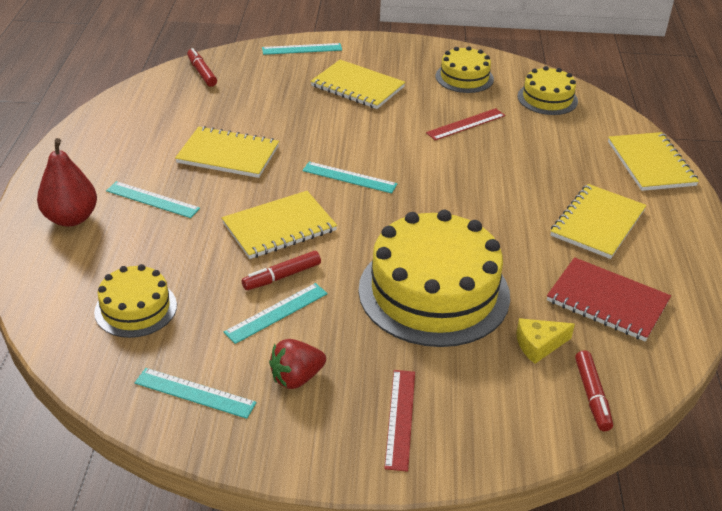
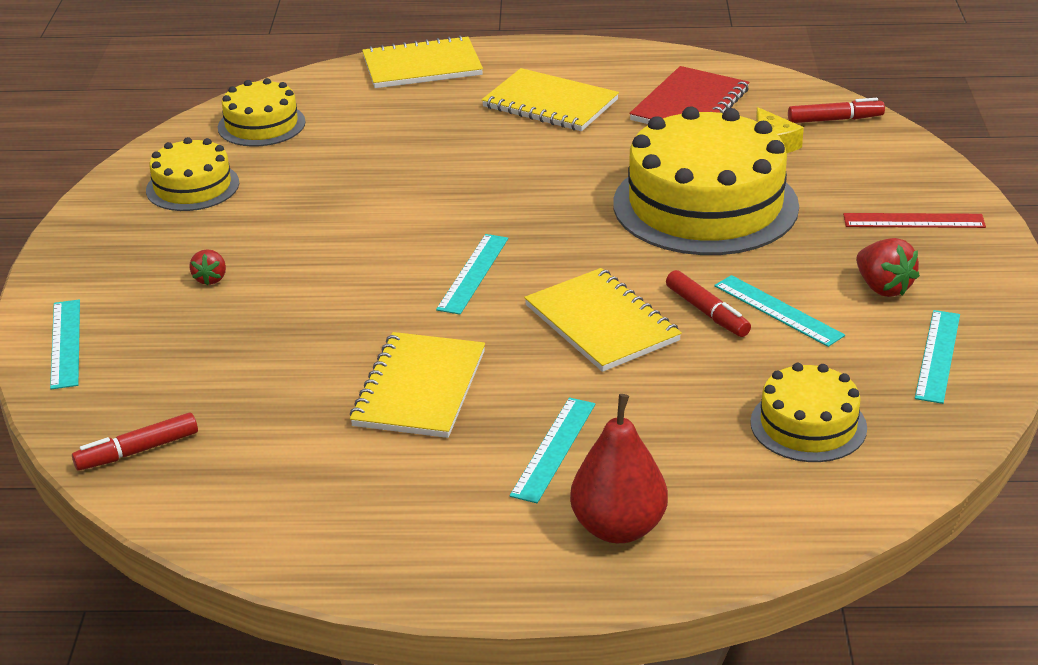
camera: 90 degrees left, 5 degrees down
yellow notebook [311,60,405,109] -> red strawberry [189,249,226,286]
red ruler [426,108,505,140] -> none

